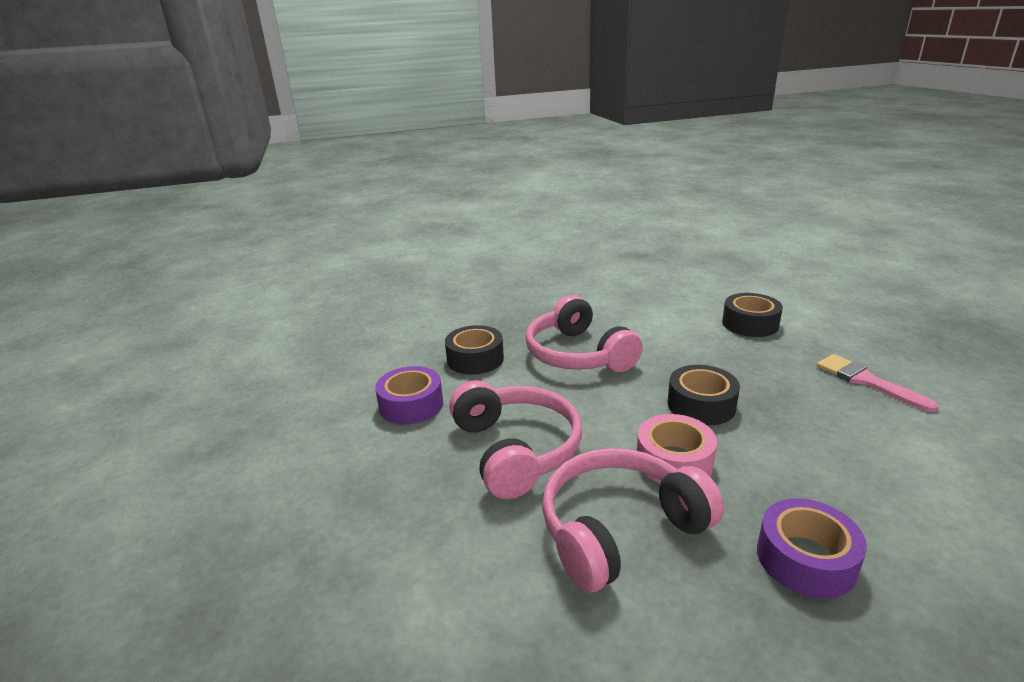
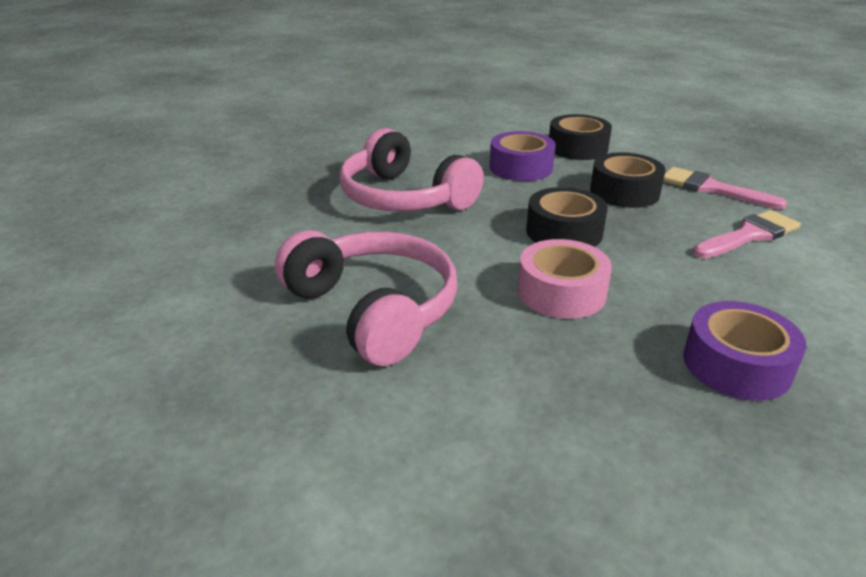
camera: 20 degrees left, 5 degrees up
purple tape [375,366,443,425] -> purple tape moved to [490,131,556,181]
black tape [445,325,504,375] -> black tape moved to [590,153,666,208]
pink headphones [542,448,724,593] -> none
none -> pink brush [693,210,801,258]

